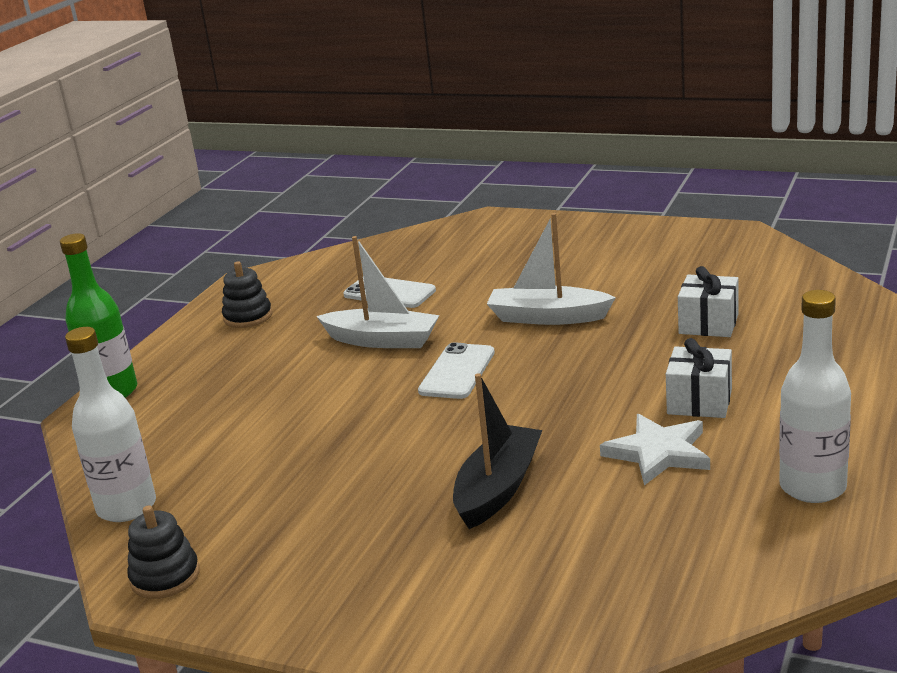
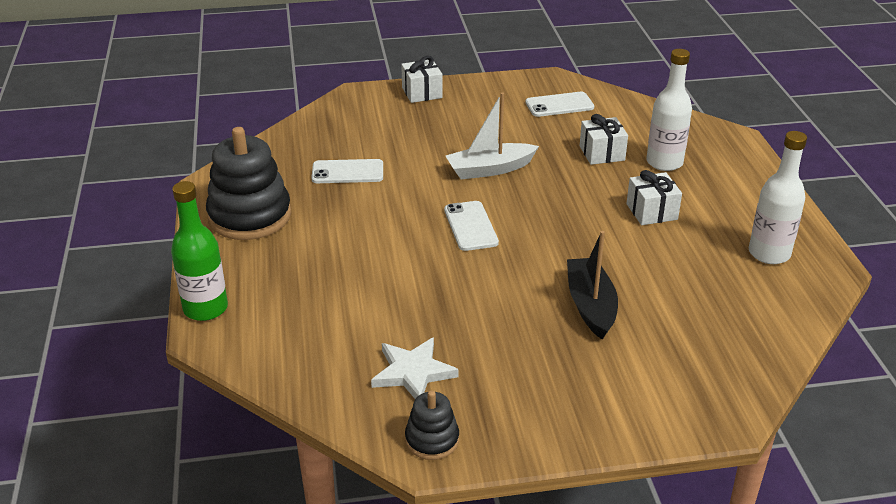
camera: 35 degrees left, 10 degrees up
white bottle [65,327,156,522] -> white bottle moved to [646,49,692,171]
black stacking toy [222,261,272,328] -> black stacking toy [206,127,291,240], size x1.97
white boat [316,236,439,348] -> none
white star [600,414,710,485] -> white star moved to [371,337,459,399]
none -> white gift [401,56,443,103]
none -> white phone [525,92,594,117]

